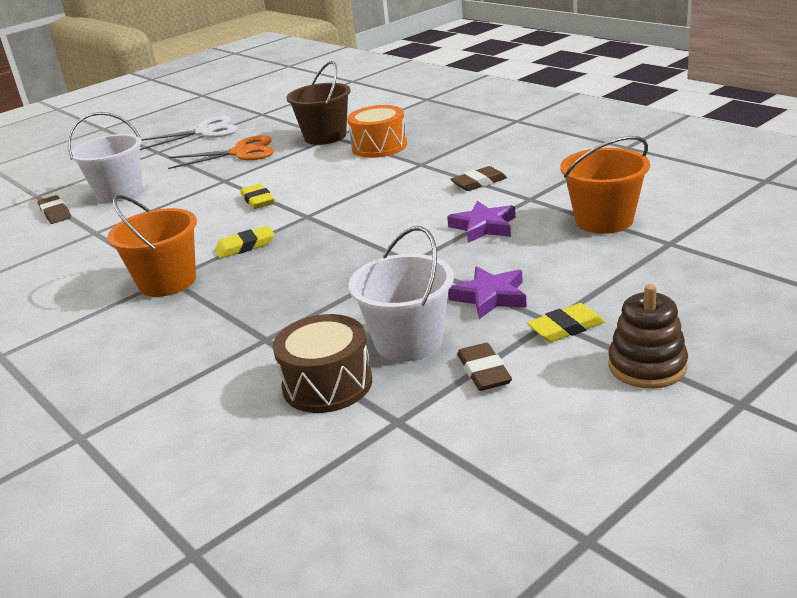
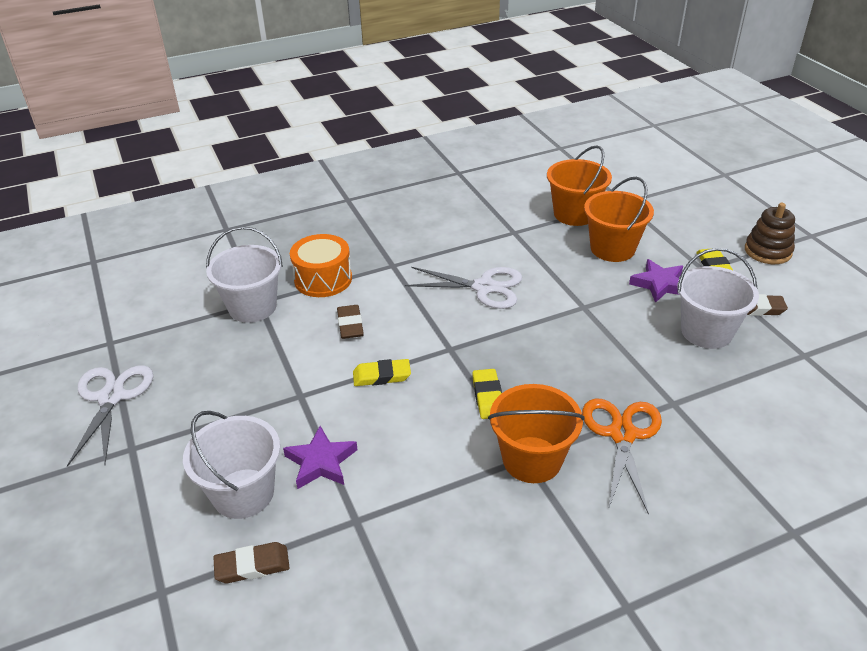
camera: 75 degrees left, 10 degrees up
orange scissors [168,135,274,169] -> orange scissors moved to [582,399,662,515]
brown drum [273,314,372,413] -> none
brown bucket [286,61,351,145] -> white bucket [206,226,283,323]
purple star [447,201,516,243] -> purple star moved to [283,426,358,489]
brown eraser [450,166,507,191] -> brown eraser moved to [337,305,364,339]
none -> white scissors [405,267,522,309]
none -> orange bucket [584,177,654,262]

